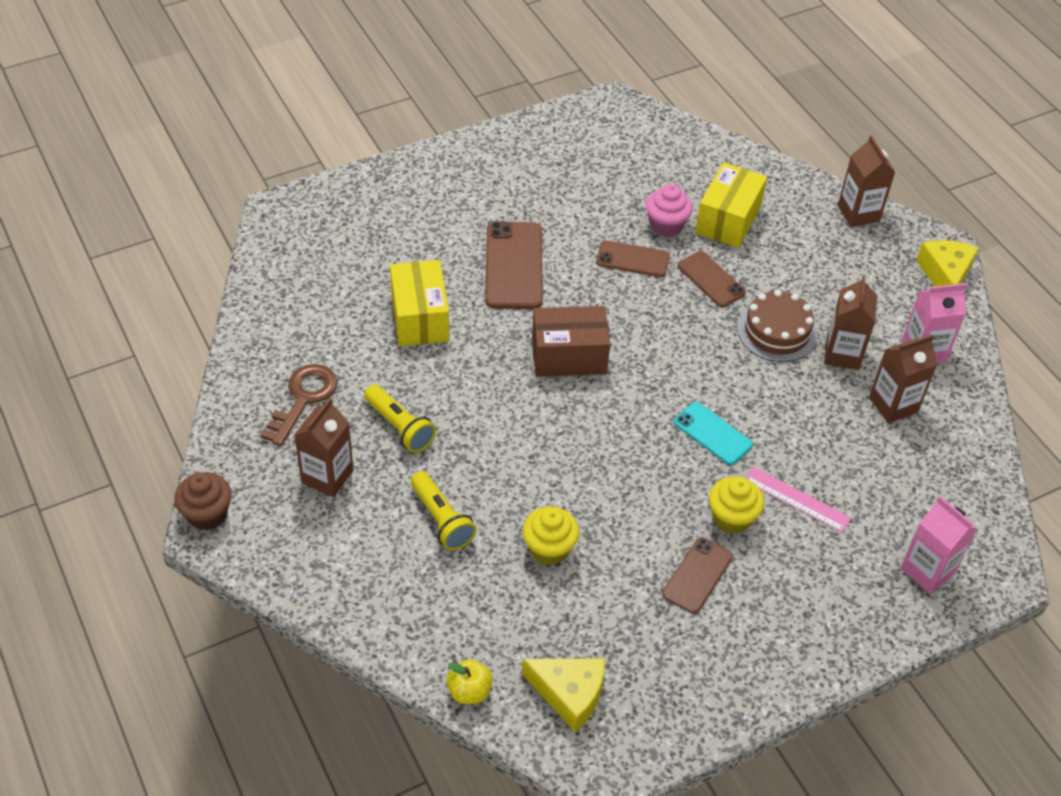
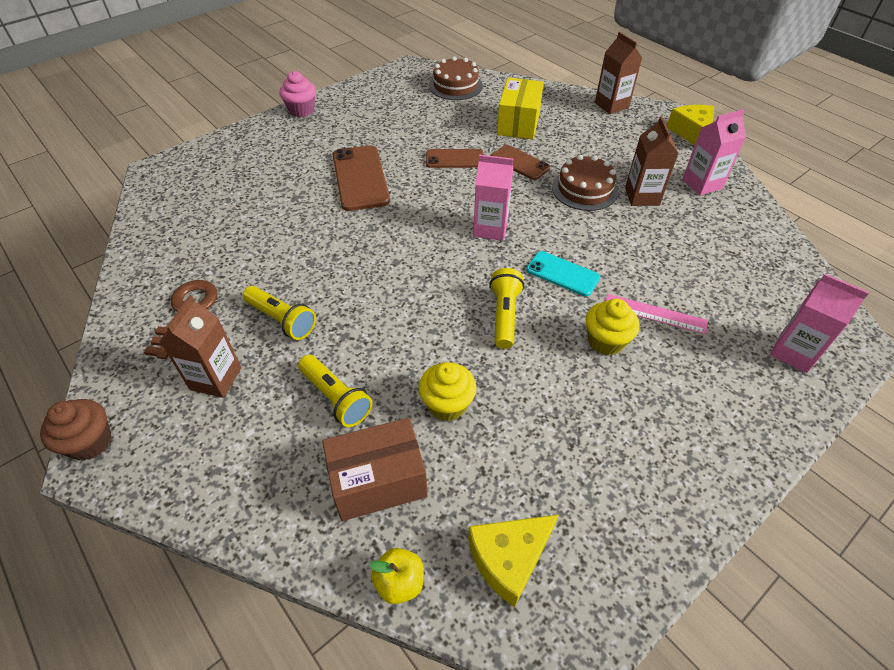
camera: 10 degrees left, 0 degrees up
yellow box [390,260,449,346] -> none
yellow cheese [522,658,605,732] -> yellow cheese turned 135 degrees clockwise [468,515,559,608]
brown box [532,306,610,377] -> brown box moved to [322,418,428,521]
pink cupcake [646,184,693,237] -> pink cupcake moved to [279,71,316,117]
brown phone [662,537,733,614] -> none
brown carton [869,334,937,423] -> none
none -> brown cake [429,56,483,100]
none -> pink carton [473,155,513,241]
none -> yellow flashlight [489,268,524,349]

